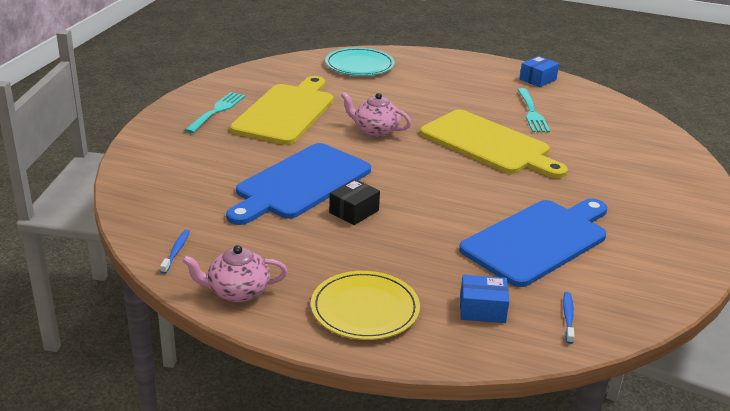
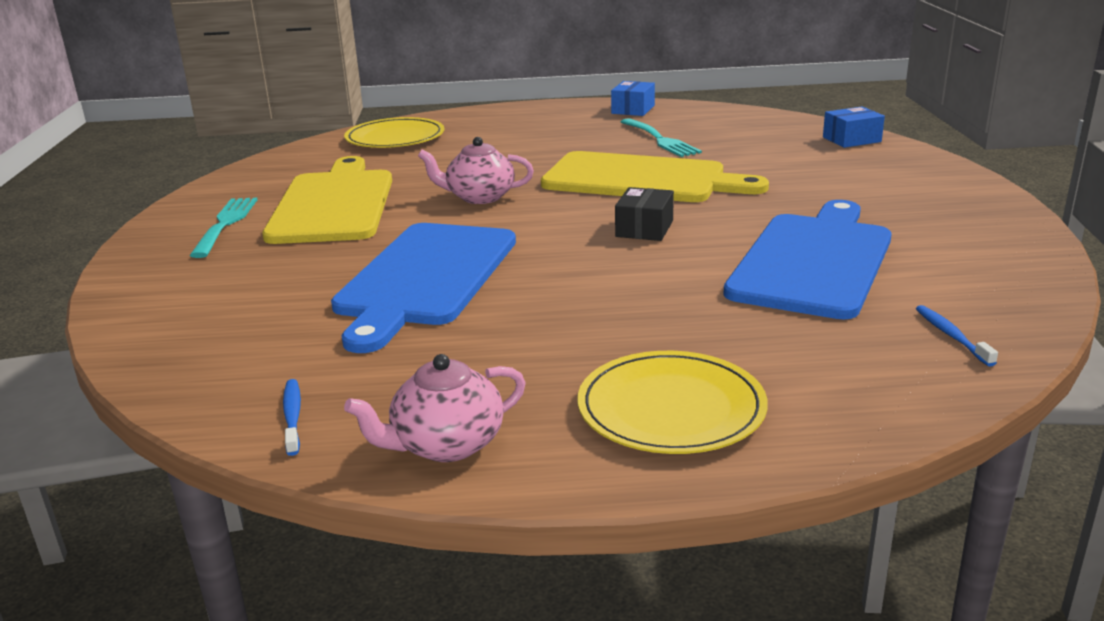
camera: 20 degrees left, 5 degrees down
turquoise plate [325,47,395,76] -> yellow plate [344,117,444,148]
black box [329,179,380,225] -> black box moved to [615,187,674,241]
blue box [460,275,509,323] -> blue box moved to [823,107,885,148]

